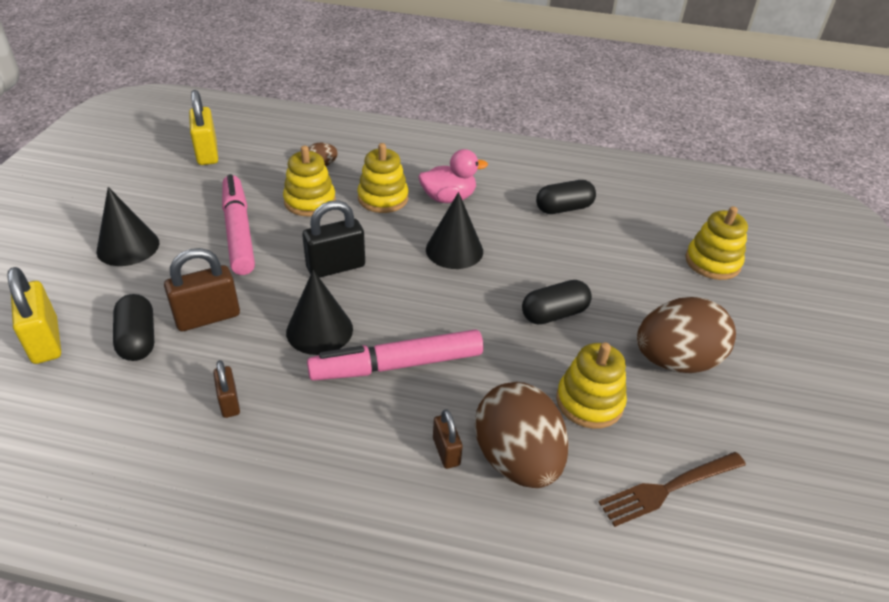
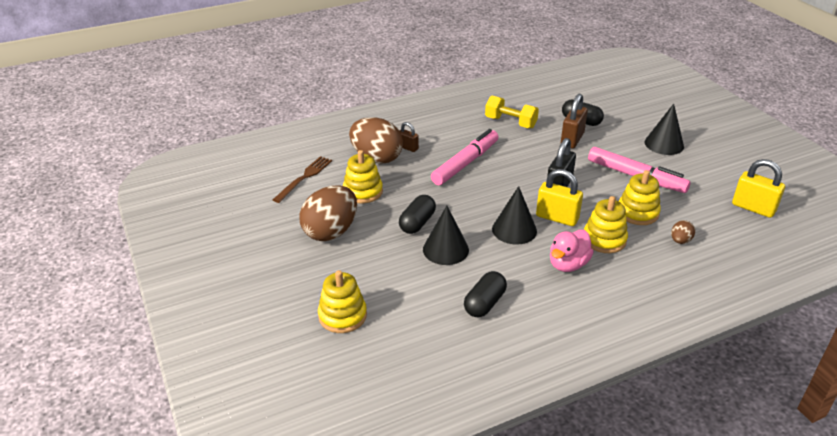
camera: 145 degrees right, 5 degrees down
yellow padlock [7,267,61,364] -> yellow padlock moved to [536,169,583,226]
brown padlock [213,360,240,418] -> yellow dumbbell [485,96,539,129]
black cone [286,270,353,355] -> black cone moved to [423,206,469,265]

